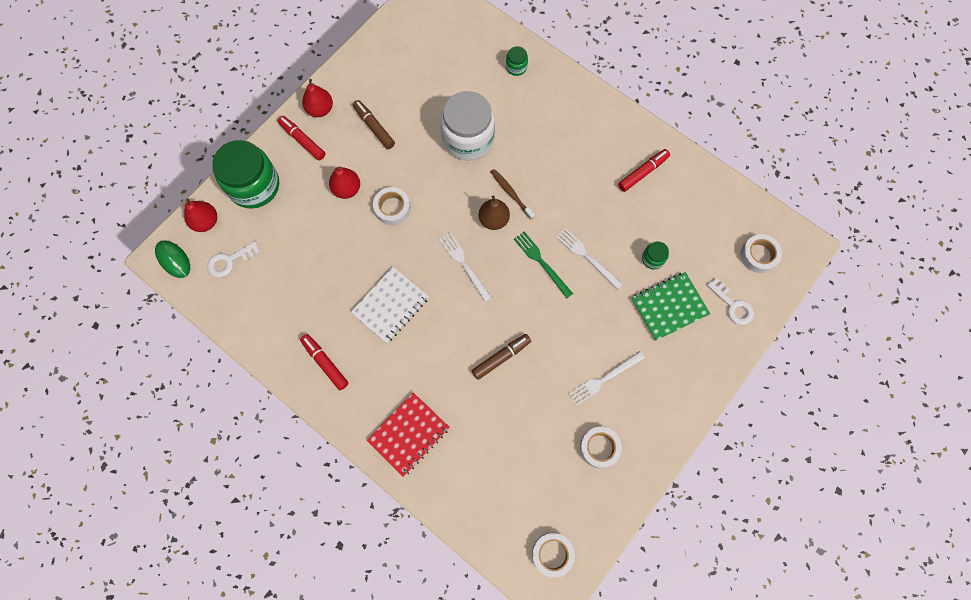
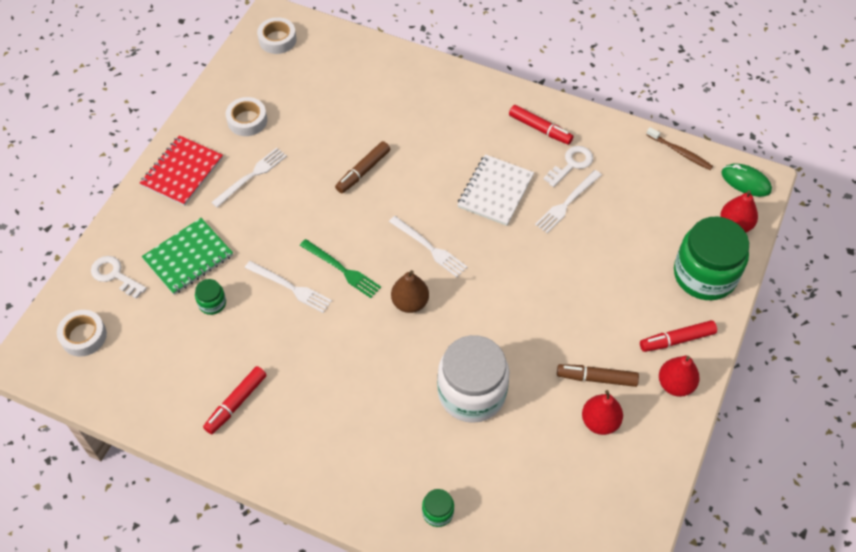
camera: 165 degrees right, 15 degrees down
white key [207,241,260,277] -> white key moved to [544,146,593,187]
red marker [278,116,325,161] -> red marker turned 135 degrees clockwise [640,320,717,352]
red pear [329,167,360,199] -> red pear moved to [582,390,623,435]
brown marker [353,100,395,149] -> brown marker turned 150 degrees clockwise [557,364,639,387]
red notebook [367,392,450,477] -> red notebook moved to [140,135,223,206]
white tape [373,187,411,225] -> none
brown toothbrush [491,169,535,220] -> brown toothbrush moved to [646,127,713,170]
none -> white fork [535,170,602,233]

